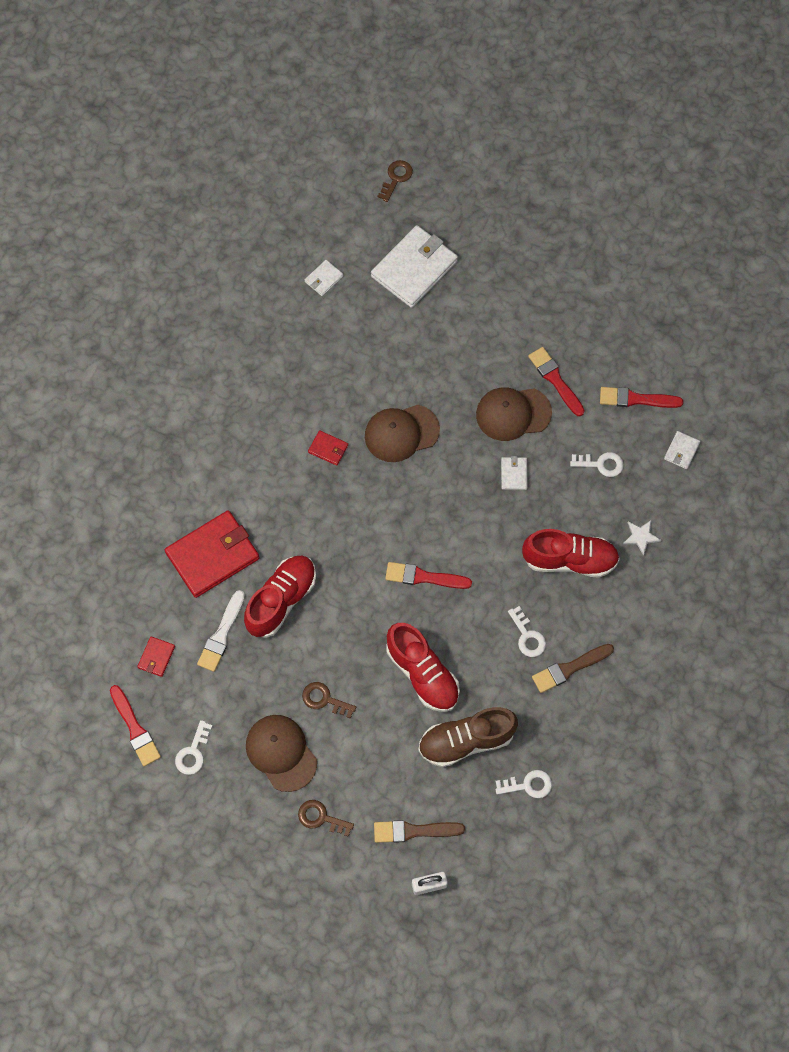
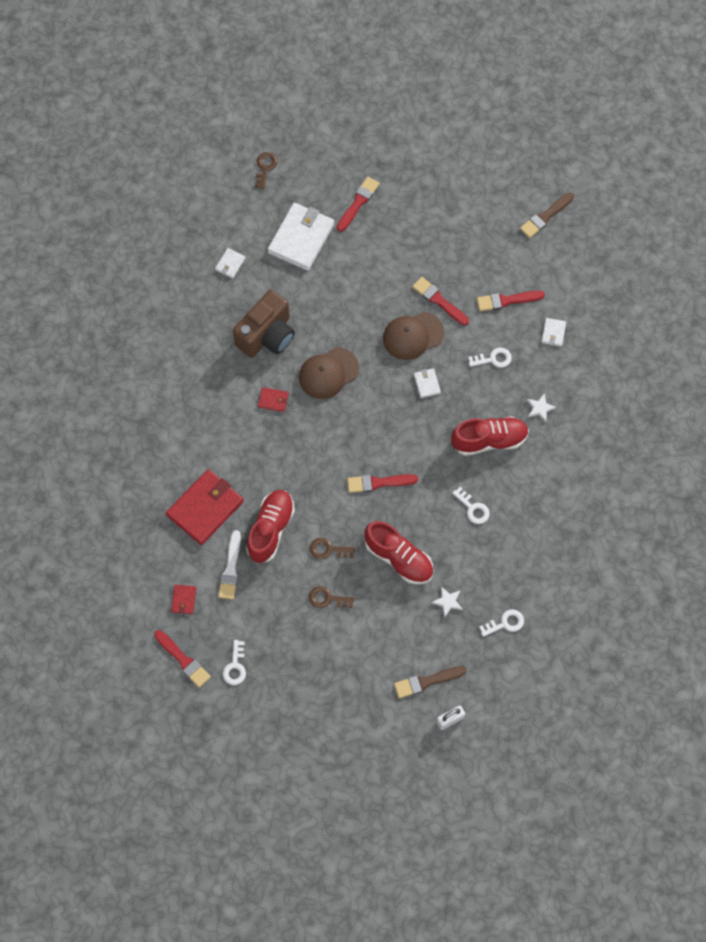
camera: 15 degrees left, 0 degrees up
brown cap [246,715,317,792] -> none
brown key [298,800,354,837] -> brown key moved to [310,538,355,559]
brown shoe [418,707,518,767] -> white star [431,586,463,618]
brown brush [532,644,614,693] -> brown brush moved to [520,192,574,238]
none -> brown camera [233,290,295,358]
none -> red brush [337,177,380,232]

